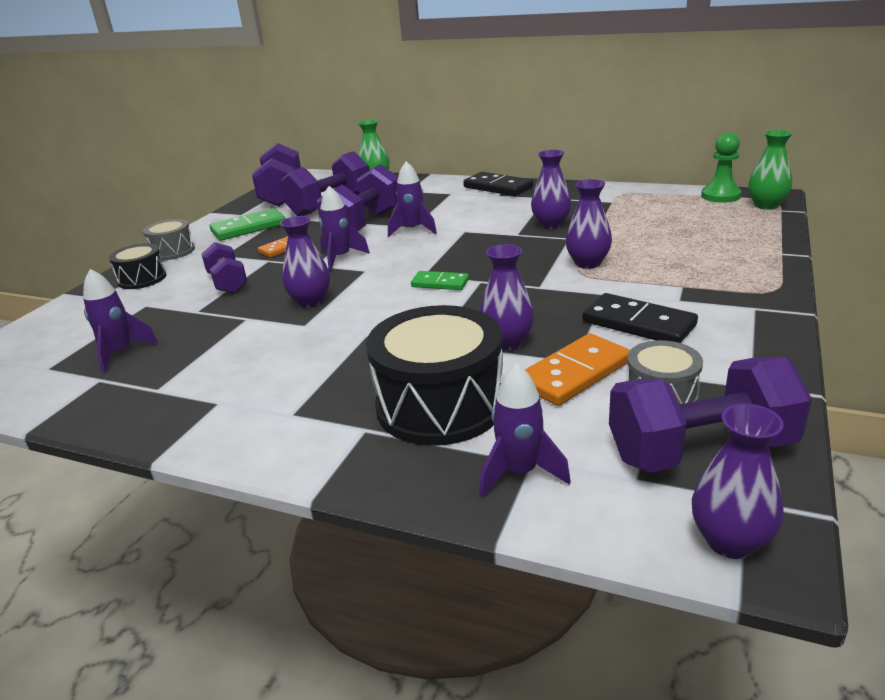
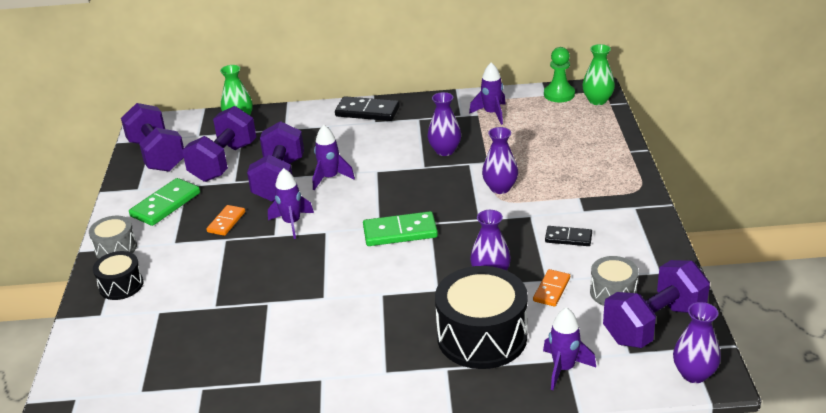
camera: 25 degrees left, 5 degrees up
purple rocket [83,269,159,373] -> purple rocket moved to [469,62,506,125]
purple dumbbell [202,242,247,293] -> none
purple vase [280,216,330,308] -> none
green domino [411,271,469,290] -> green domino [363,211,438,246], size x1.62
orange domino [525,333,630,406] -> orange domino [533,269,570,307], size x0.62
black domino [582,293,698,343] -> black domino [545,226,592,246], size x0.62

